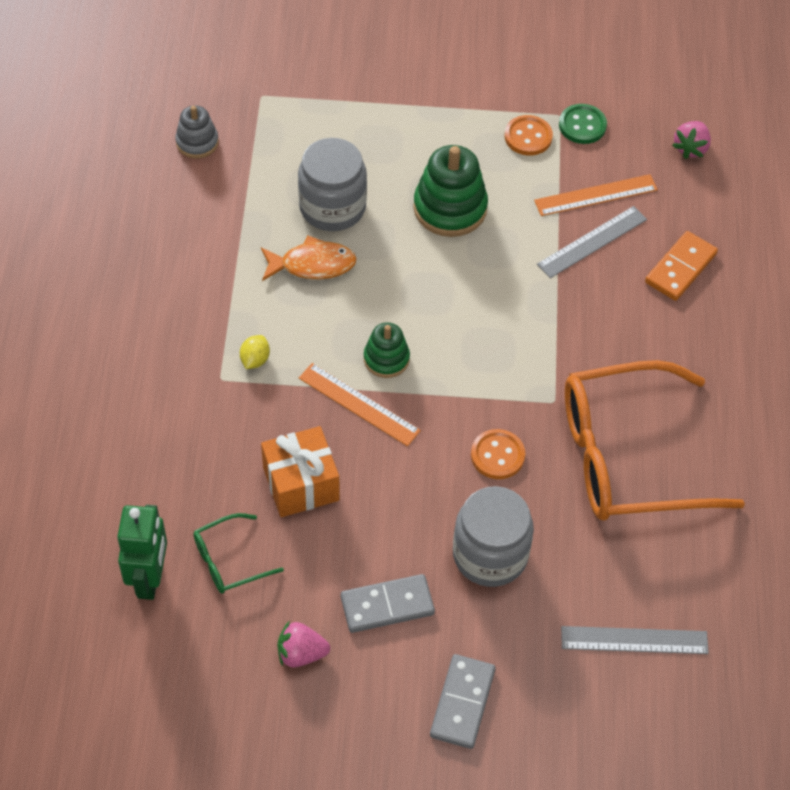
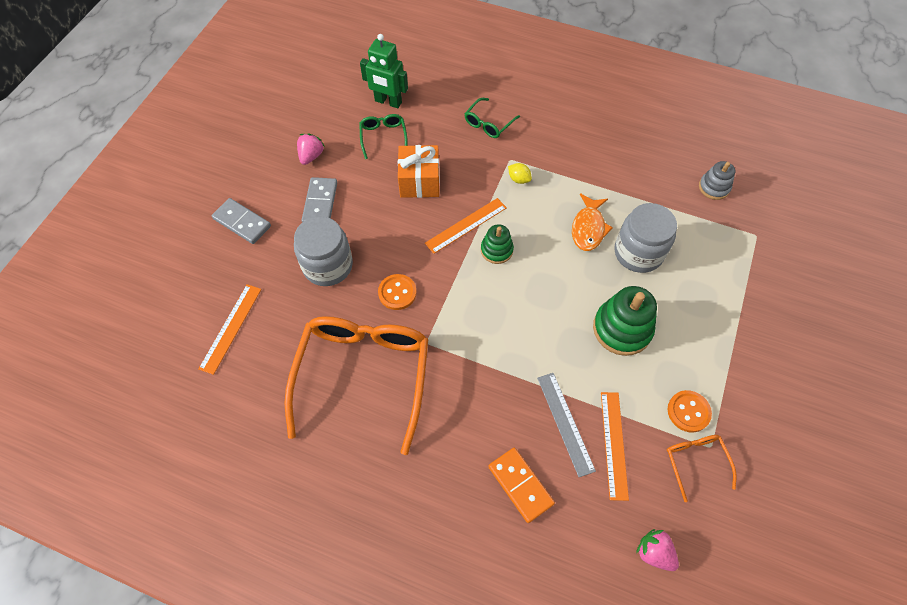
camera: 110 degrees right, 5 degrees up
green button [559,104,607,144] -> orange glasses [667,435,736,502]
grey ruler [561,626,709,654] -> orange ruler [198,284,261,375]
none -> green glasses [465,98,520,138]

